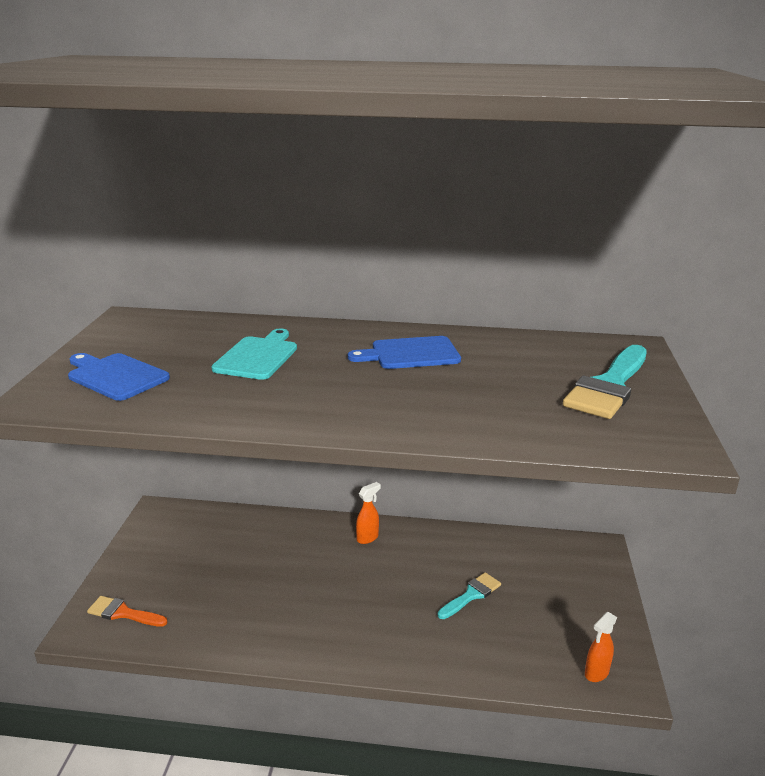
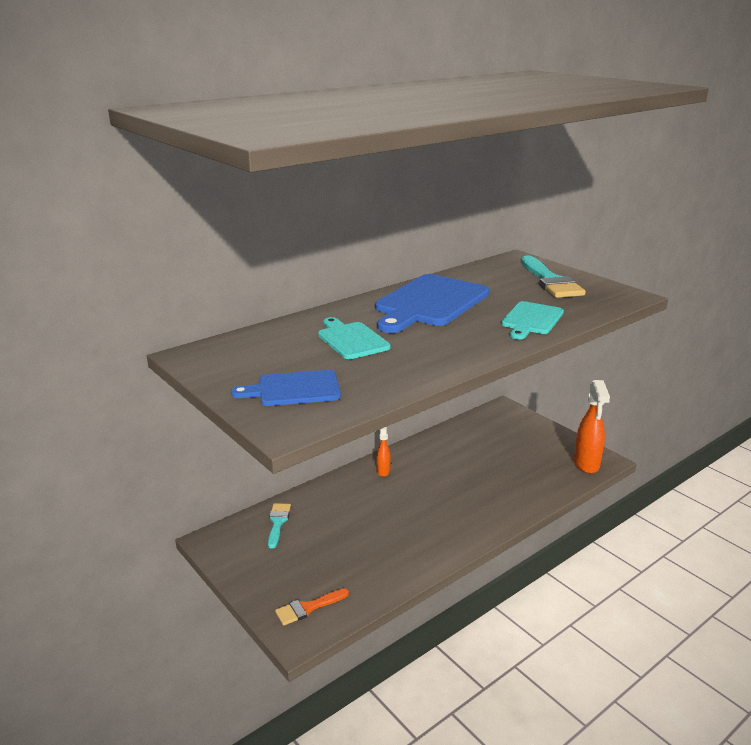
camera: 45 degrees left, 0 degrees up
blue cutting board [348,336,461,369] -> blue cutting board [375,274,489,333], size x1.75
turquoise brush [438,572,501,619] -> turquoise brush moved to [268,503,291,549]
orange spray bottle [585,612,617,682] -> orange spray bottle [574,380,610,474], size x1.84
none -> turquoise cutting board [501,301,564,340]

